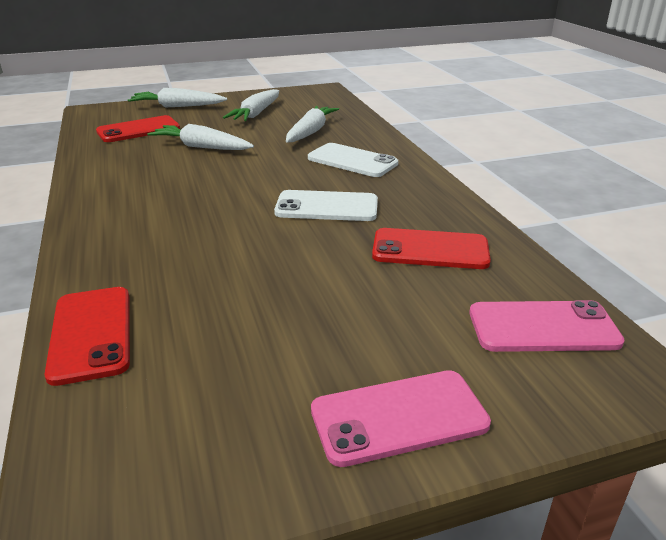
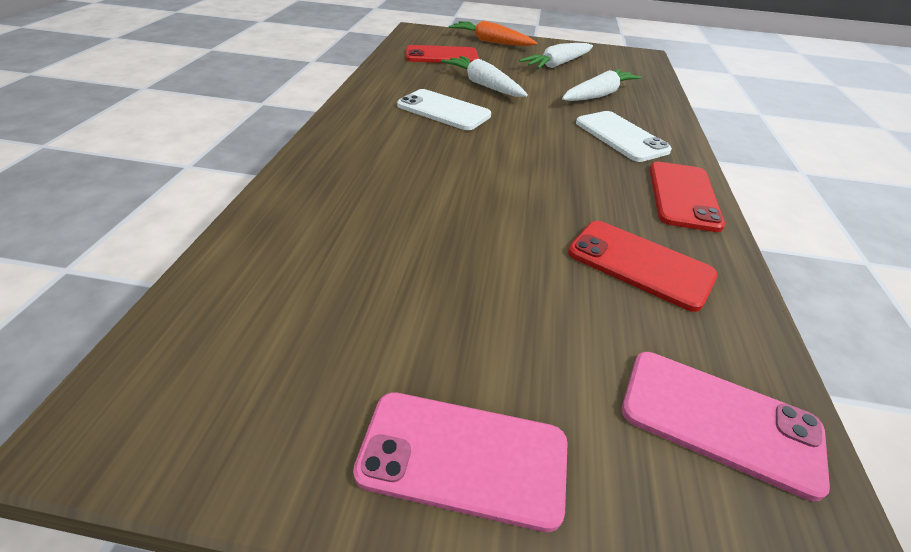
camera: 25 degrees right, 10 degrees up
red phone [45,287,130,386] -> red phone moved to [650,162,725,232]
white carrot [128,88,227,108] -> orange carrot [449,20,537,46]
white phone [274,190,378,221] -> white phone moved to [397,89,491,130]

